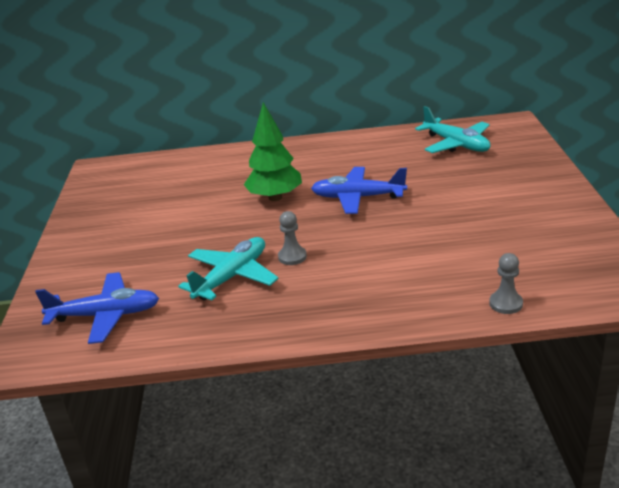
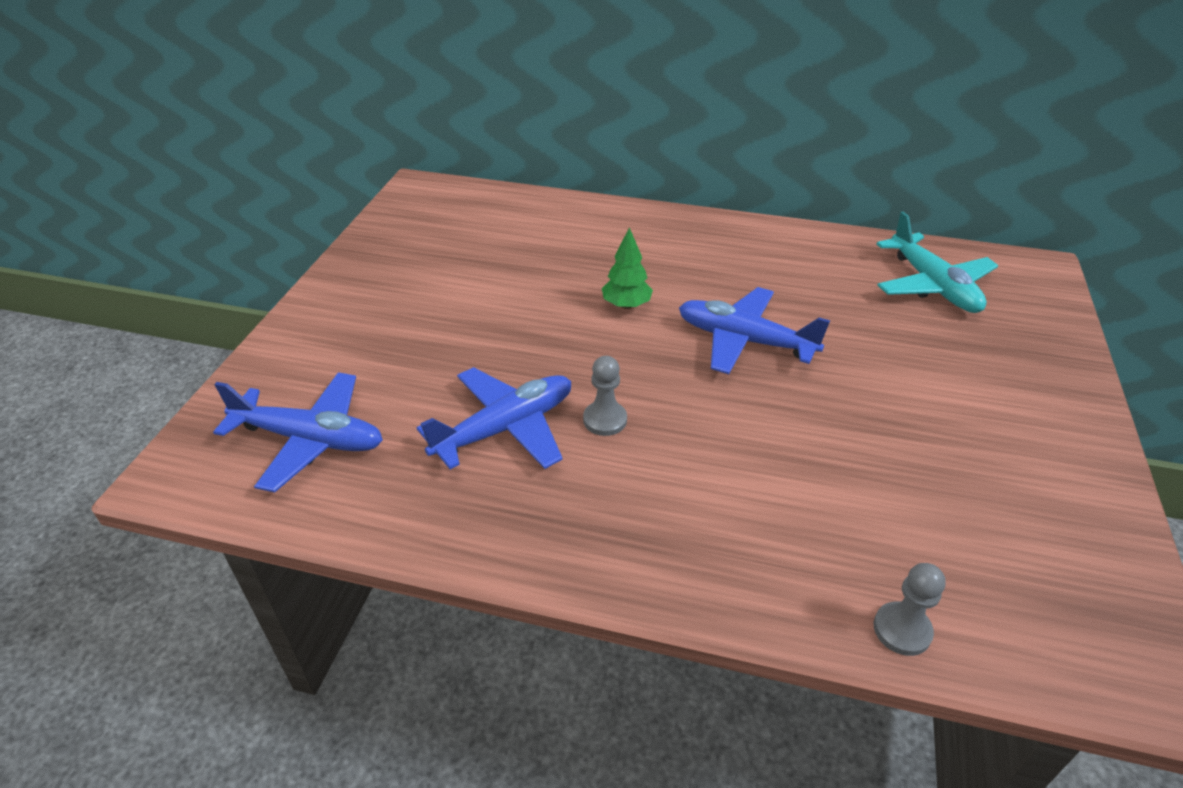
camera: 15 degrees right, 10 degrees up
turquoise plane [178,237,279,301] -> blue plane [417,367,571,469]
green tree [244,102,302,201] -> green tree [602,227,653,309], size x0.59

